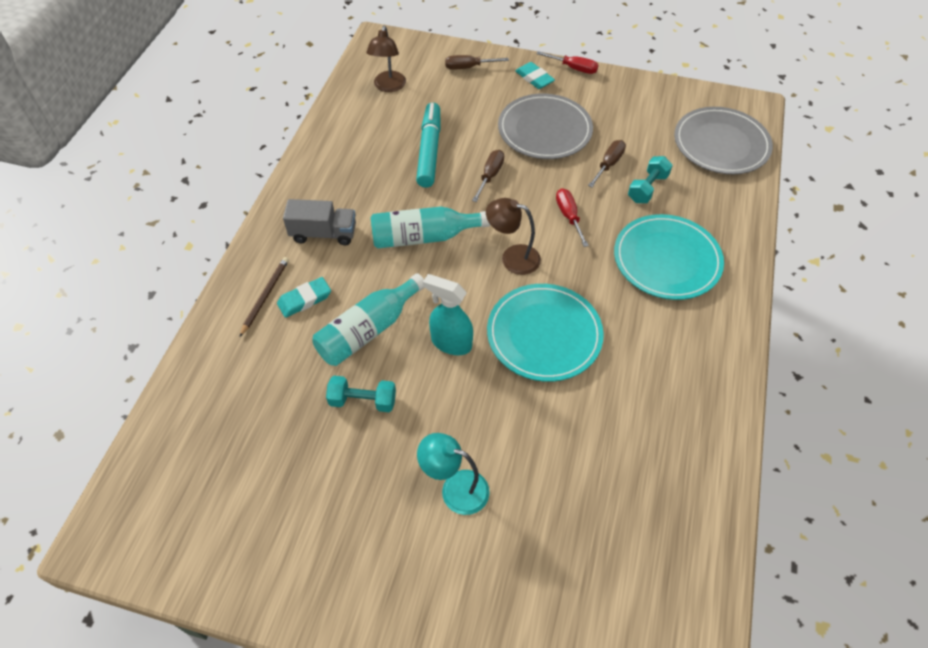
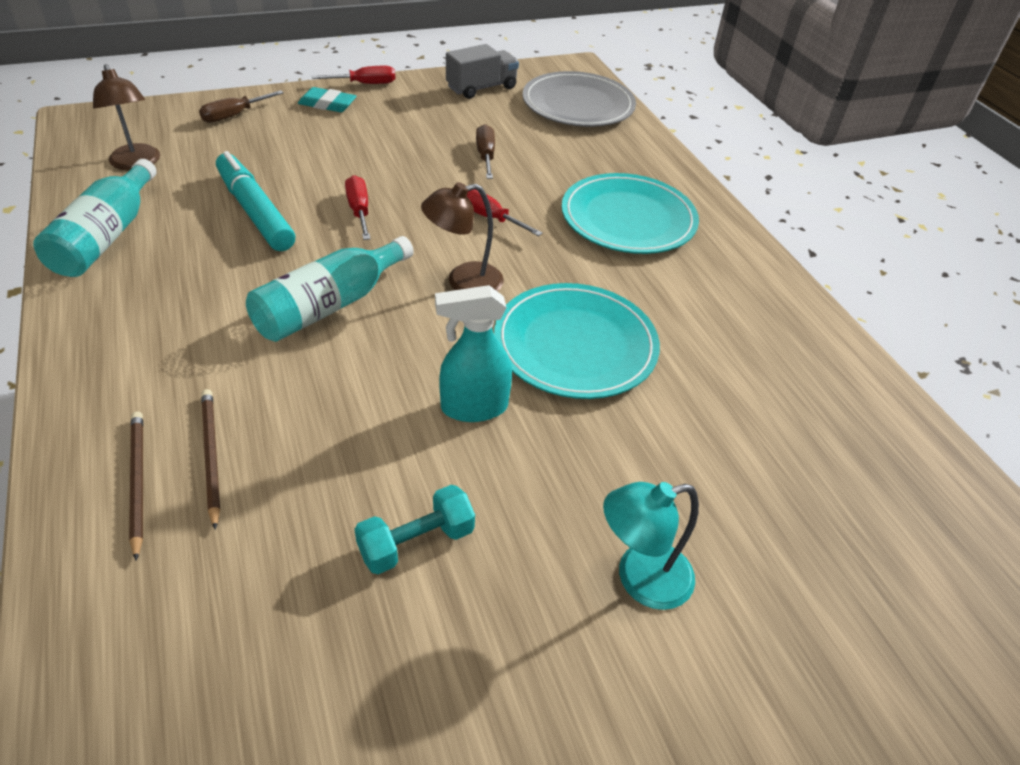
camera: 40 degrees left, 10 degrees down
turquoise eraser [277,277,331,318] -> brown pencil [201,389,220,530]
grey truck [283,199,356,245] -> grey truck moved to [446,44,519,99]
turquoise bottle [312,273,425,366] -> turquoise bottle moved to [33,159,157,277]
brown screwdriver [472,150,504,202] -> red screwdriver [345,175,371,240]
grey plate [498,94,593,159] -> none
turquoise dumbbell [628,156,673,203] -> none

